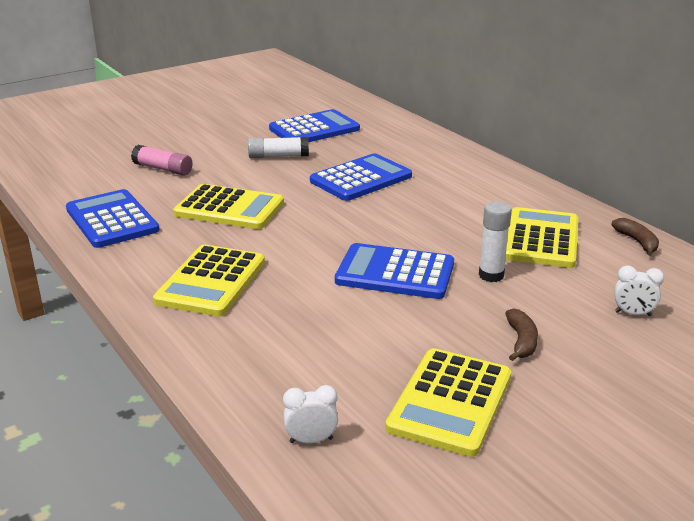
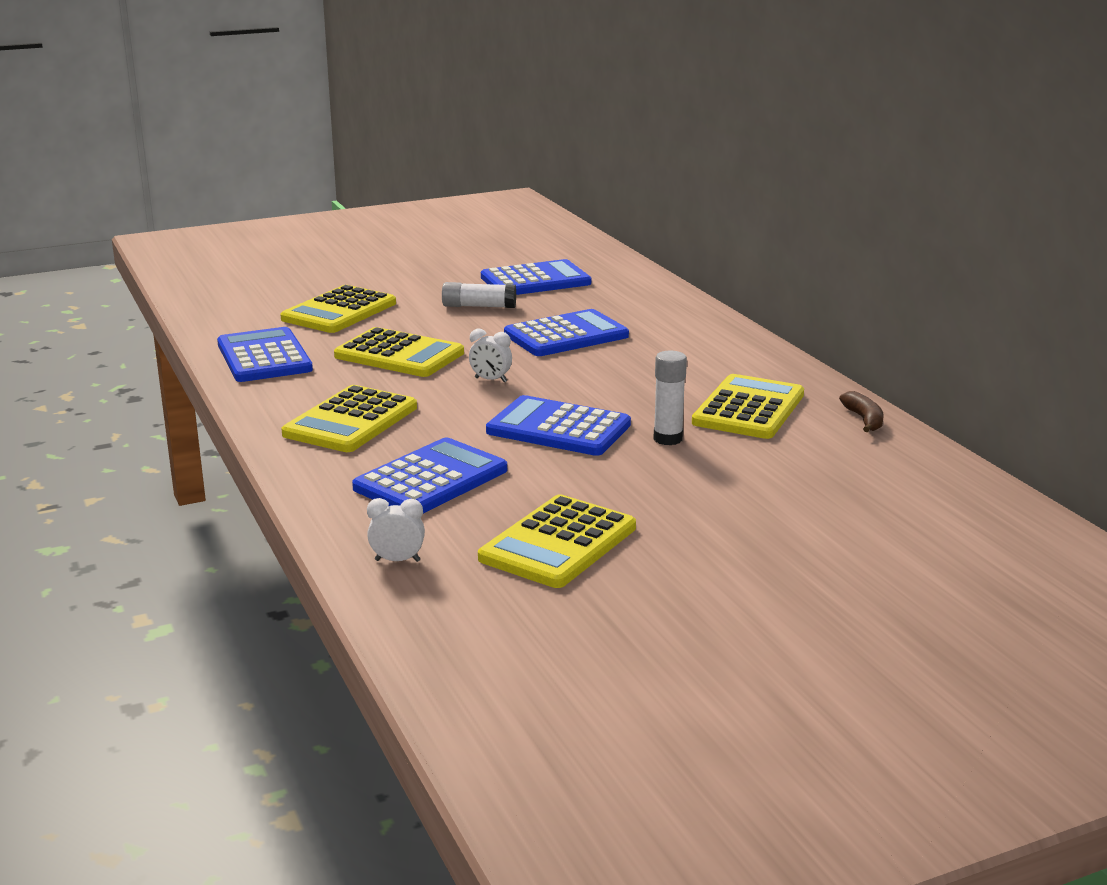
camera: 10 degrees right, 5 degrees down
pink glue stick [131,145,193,176] -> yellow calculator [280,285,396,333]
brown banana [505,308,538,361] -> none
white clock [614,266,664,316] -> white clock moved to [469,328,512,383]
none -> blue calculator [352,438,507,513]

